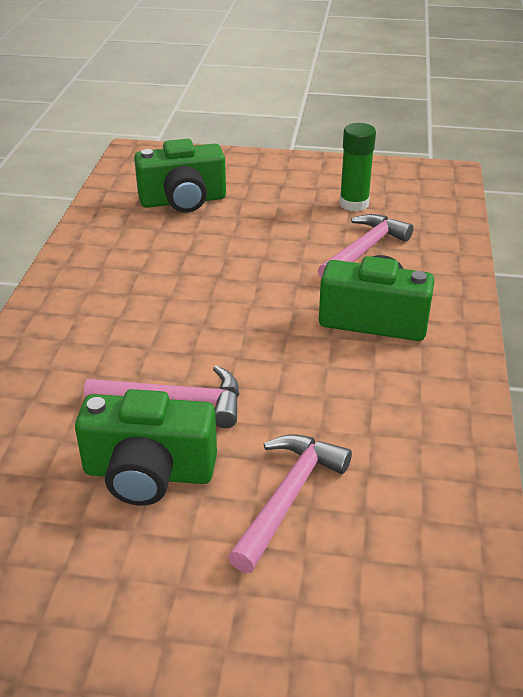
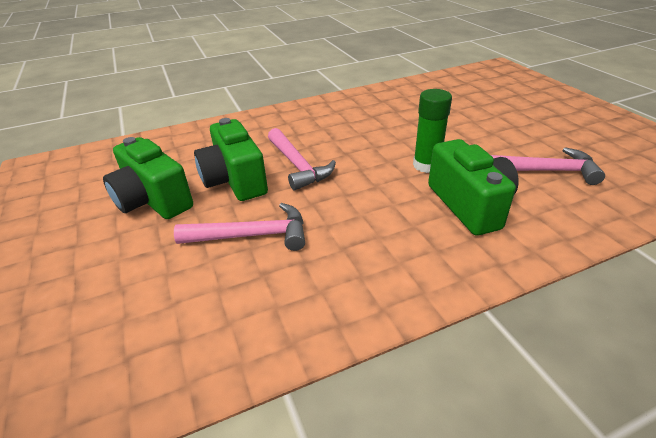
camera: 60 degrees right, 0 degrees up
green camera [134,139,226,213] -> green camera moved to [103,137,193,219]
green glue stick [339,123,376,211] -> green glue stick moved to [413,89,452,173]

